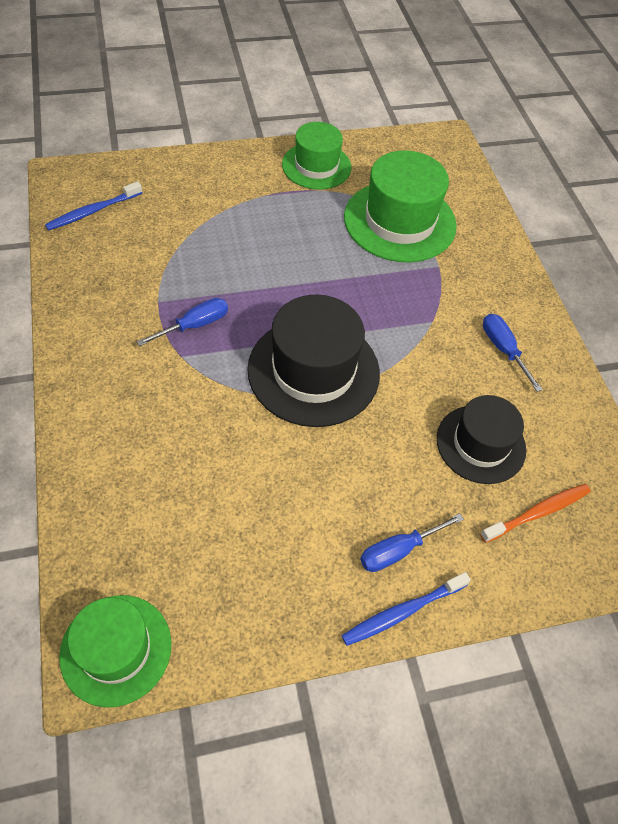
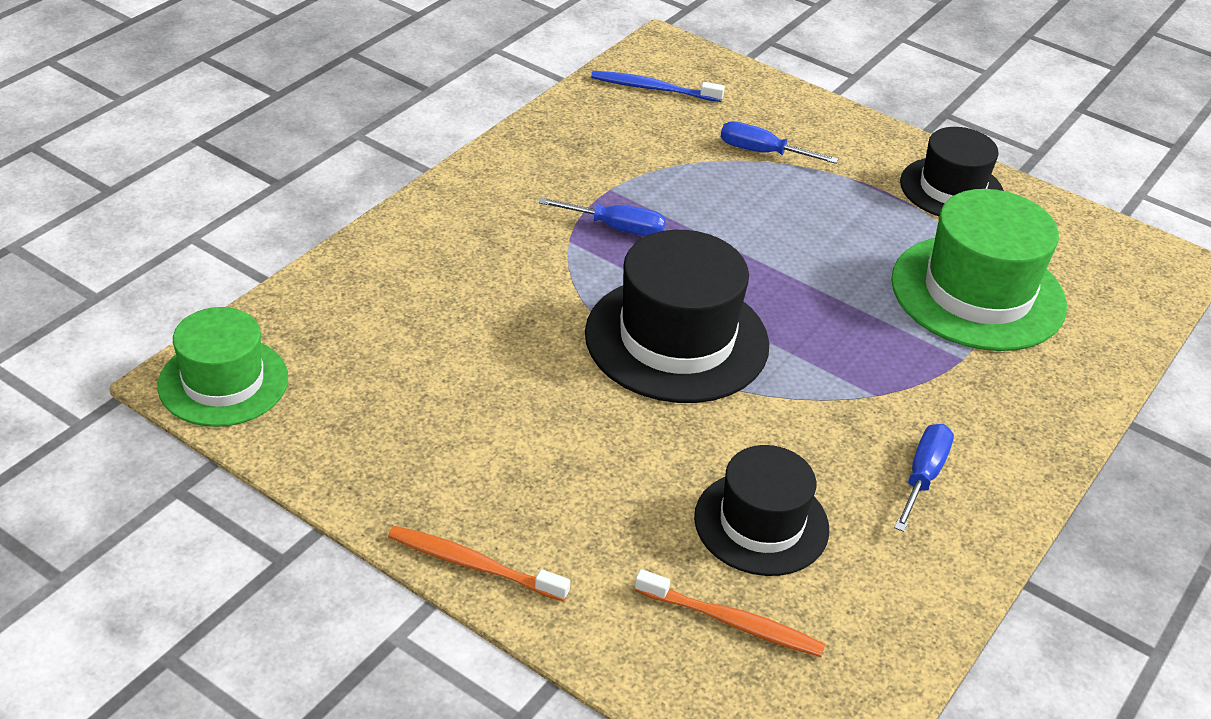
camera: 50 degrees right, 15 degrees down
green hat [282,122,351,190] -> black hat [900,127,1004,216]
blue toothbrush [342,572,471,646] -> orange toothbrush [388,526,570,602]
blue screwdriver [360,513,464,572] -> blue screwdriver moved to [721,121,838,164]

